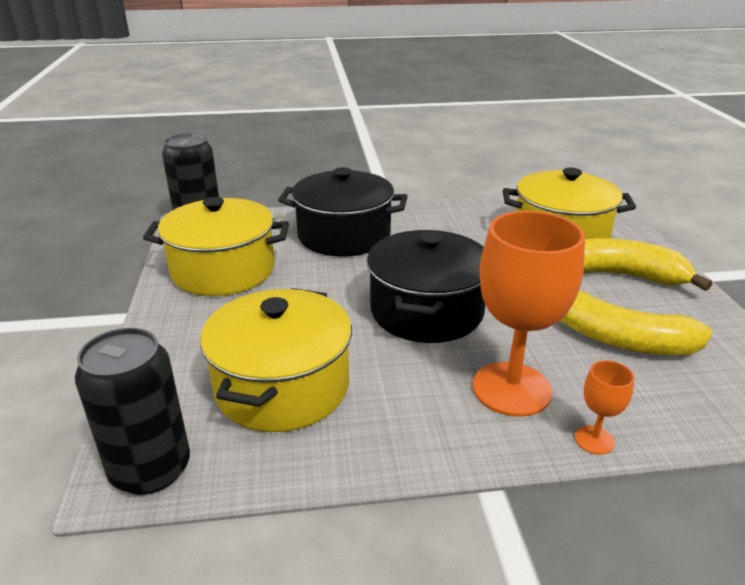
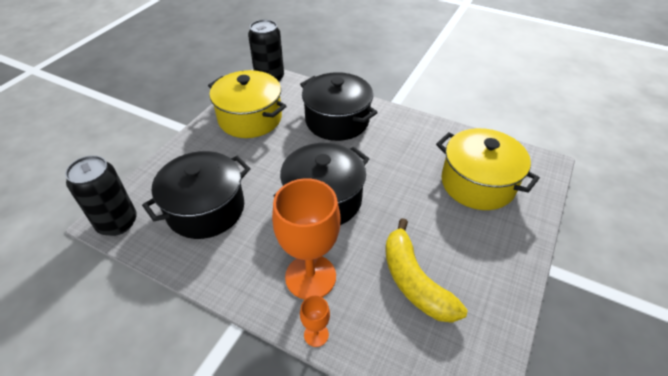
camera: 35 degrees right, 15 degrees up
yellow pot [200,288,352,432] -> black pot [142,151,251,239]
yellow banana [583,238,712,291] -> none

